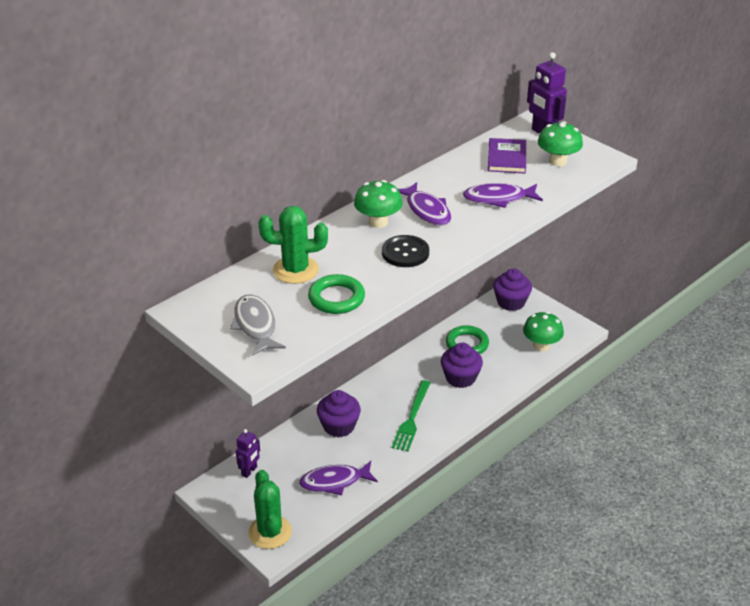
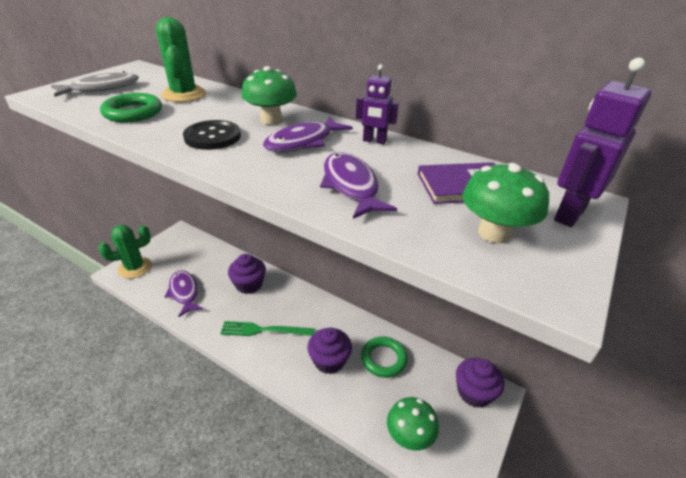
camera: 75 degrees right, 0 degrees up
purple robot [236,429,260,478] -> purple robot moved to [356,64,399,144]

